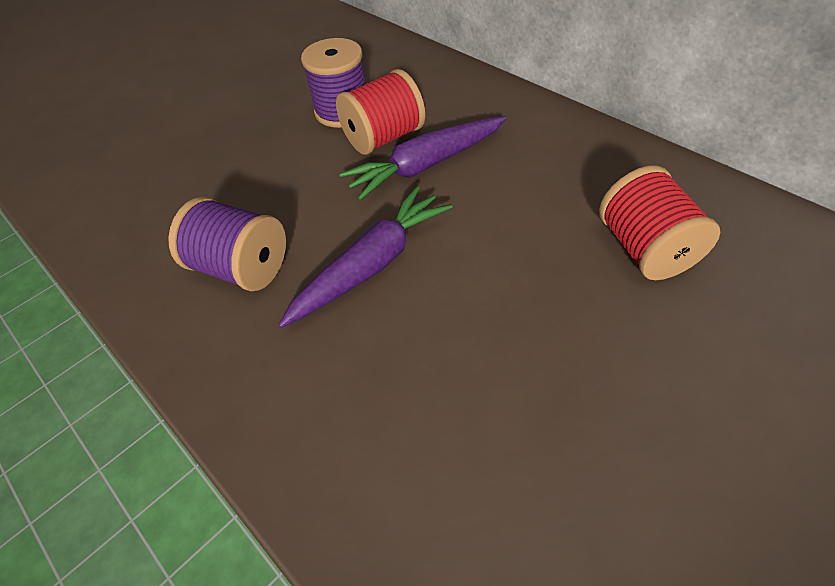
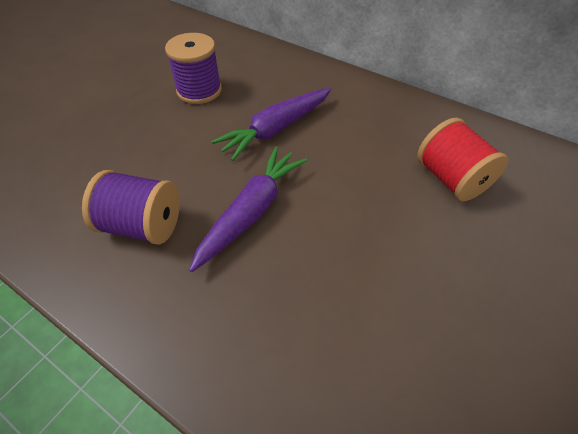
camera: 15 degrees left, 0 degrees up
red spool [336,69,425,155] -> none

